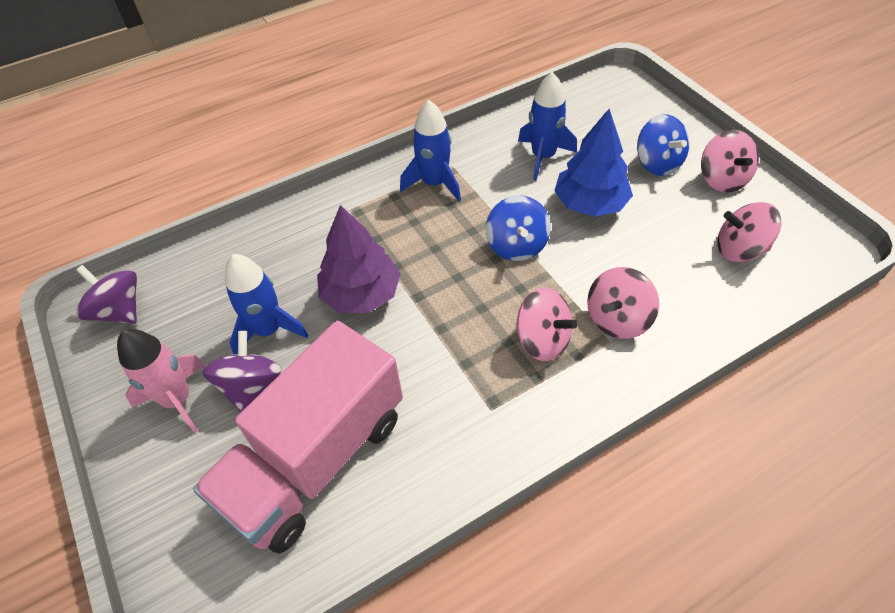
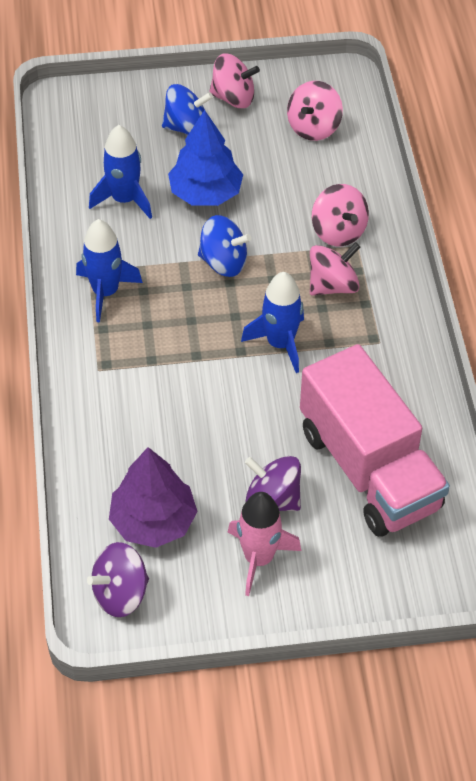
camera: 70 degrees left, 0 degrees up
blue rocket [225,254,309,354] -> blue rocket moved to [241,272,304,373]
purple tree [317,205,401,313] -> purple tree moved to [109,447,198,548]

